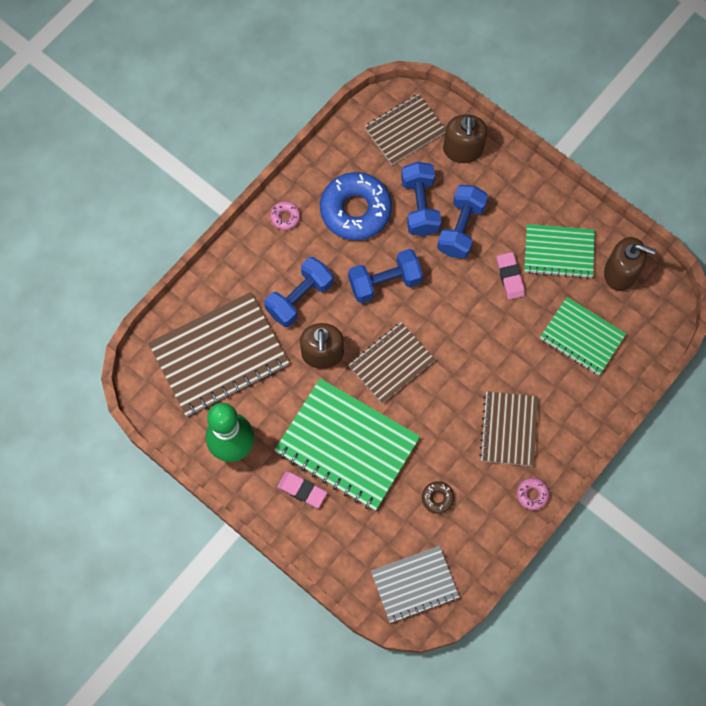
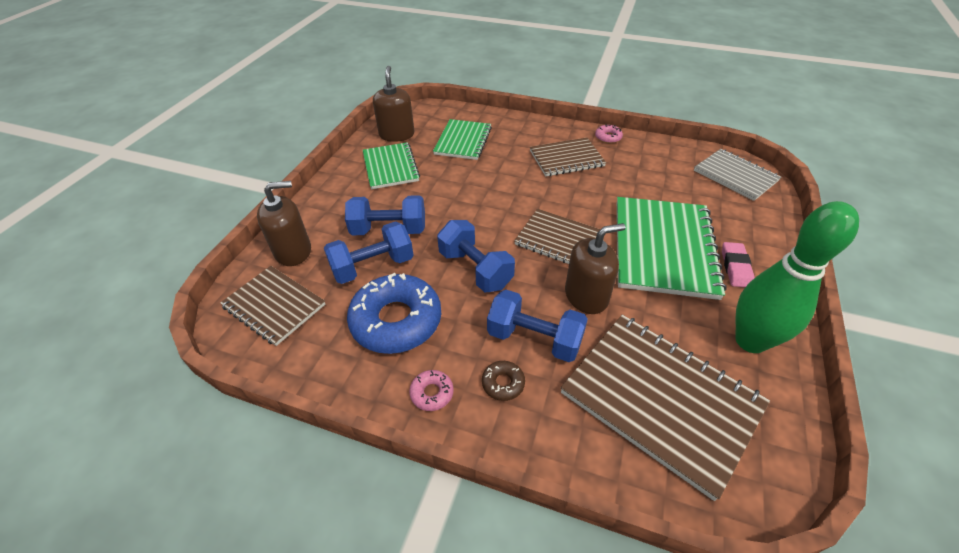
camera: 110 degrees left, 25 degrees down
brown donut [422,481,454,514] -> brown donut moved to [482,361,525,401]
pink eraser [497,252,525,300] -> none

